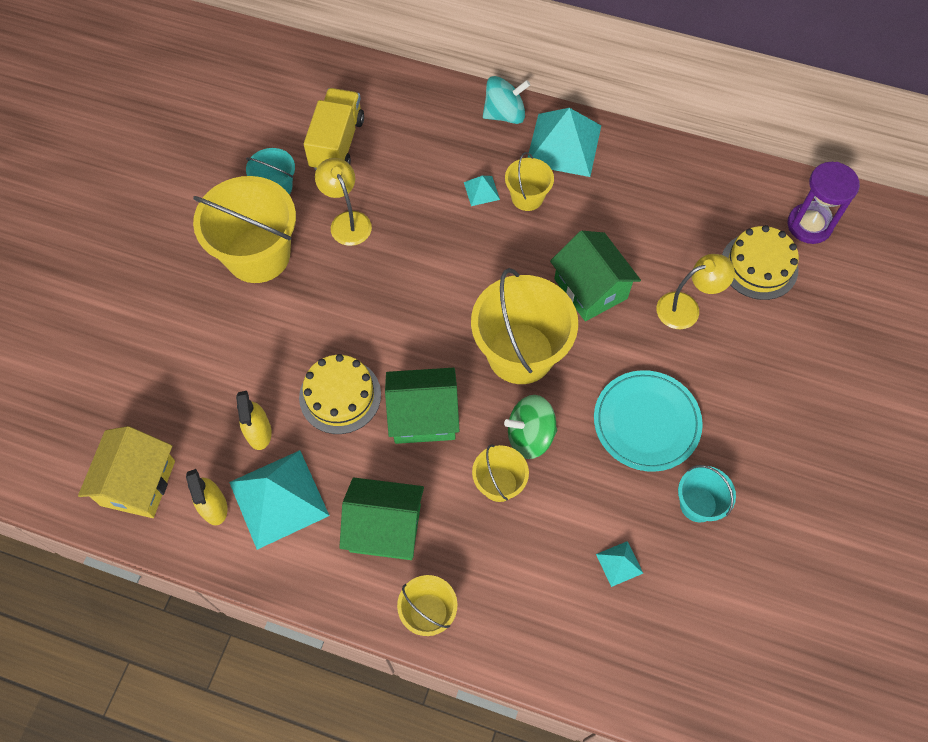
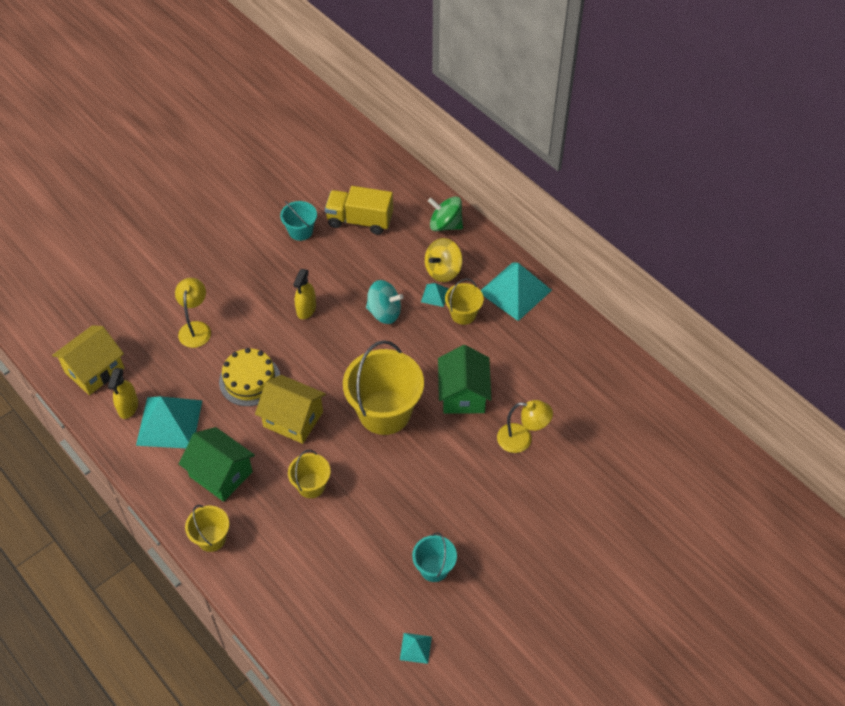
camera: 30 degrees right, 10 degrees down
yellow bucket [193,176,296,283] -> none
yellow spray bottle [236,391,272,450] -> yellow spray bottle moved to [293,269,316,319]
yellow truck [304,88,364,170] -> yellow truck turned 120 degrees counterclockwise [325,186,393,235]
yellow lamp [315,158,372,246] -> yellow lamp moved to [175,278,211,348]
green house [385,368,459,444] -> yellow house [255,375,326,444]
turquoise spinning top [483,76,530,124] -> turquoise spinning top moved to [366,280,404,324]
green spinning top [504,395,557,459] -> green spinning top moved to [428,196,463,231]
turquoise plate [594,370,703,472] -> none
turquoise pyramid [596,541,643,587] -> turquoise pyramid moved to [400,633,432,664]
yellow cake [722,225,799,300] -> none
purple hourglass [788,162,860,244] -> none
none -> yellow spinning top [425,238,463,282]

